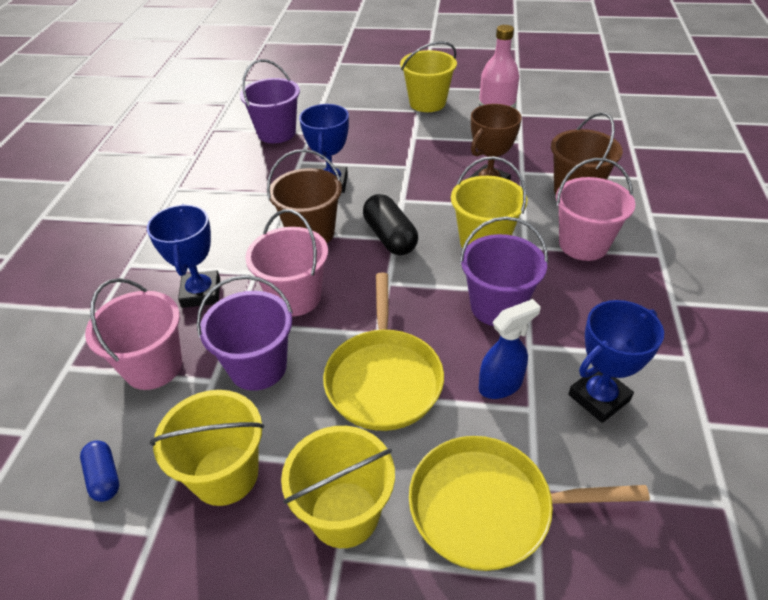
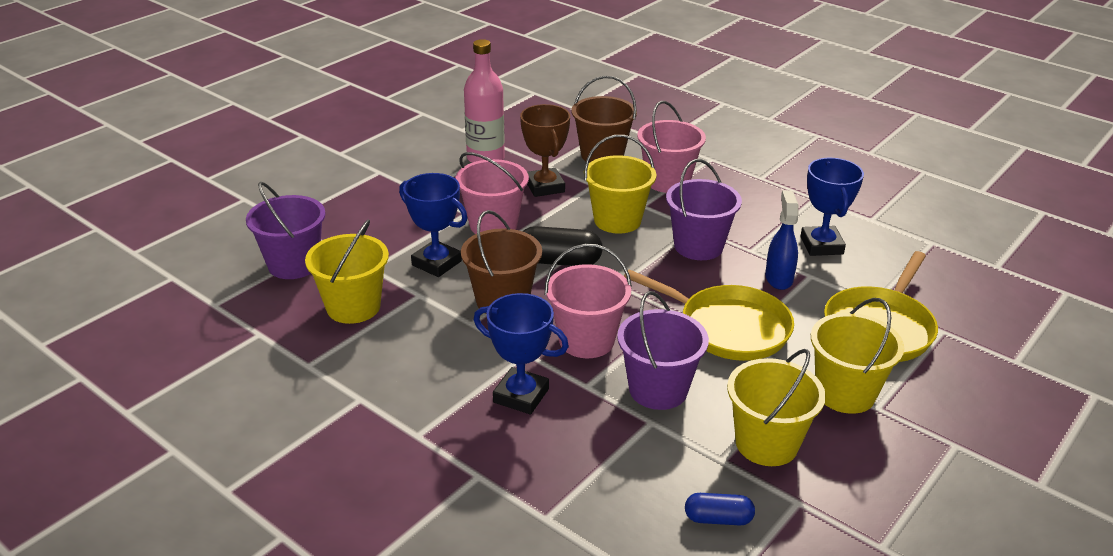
camera: 60 degrees left, 10 degrees down
pink bucket [85,278,182,390] -> pink bucket moved to [456,152,529,234]
yellow bucket [400,41,457,112] -> yellow bucket moved to [305,219,389,324]

